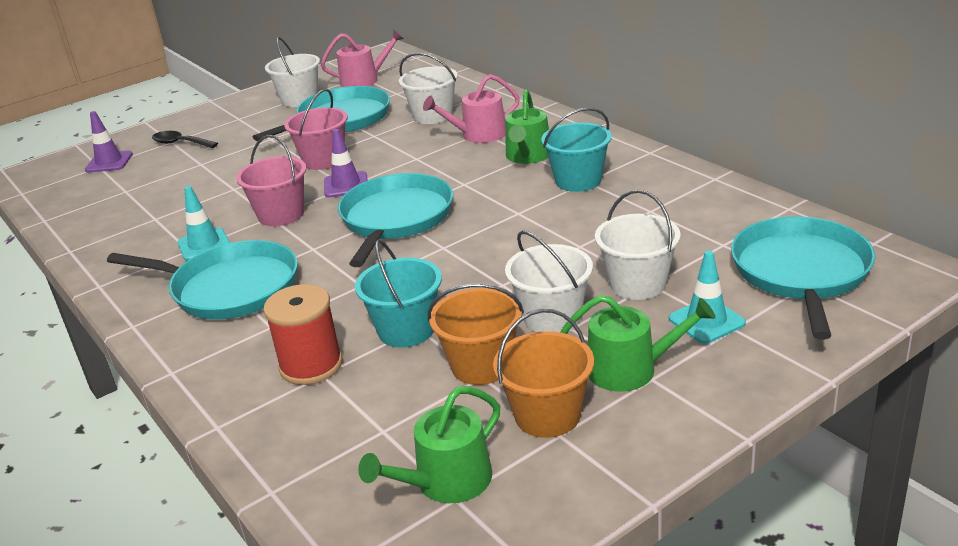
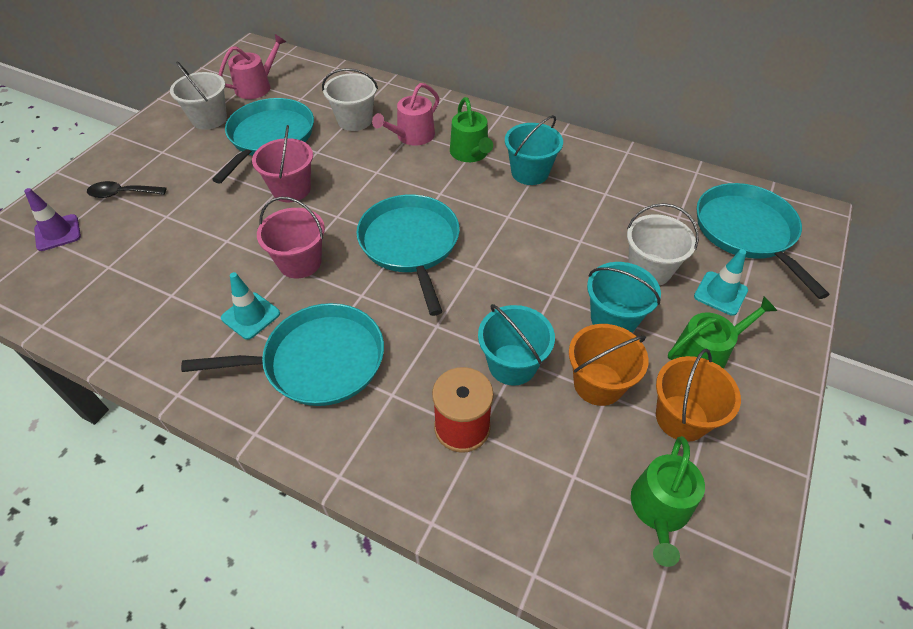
camera: 30 degrees left, 20 degrees up
purple traffic cone [324,129,367,198] -> none
white bucket [505,231,593,332] -> turquoise bucket [587,262,661,333]

